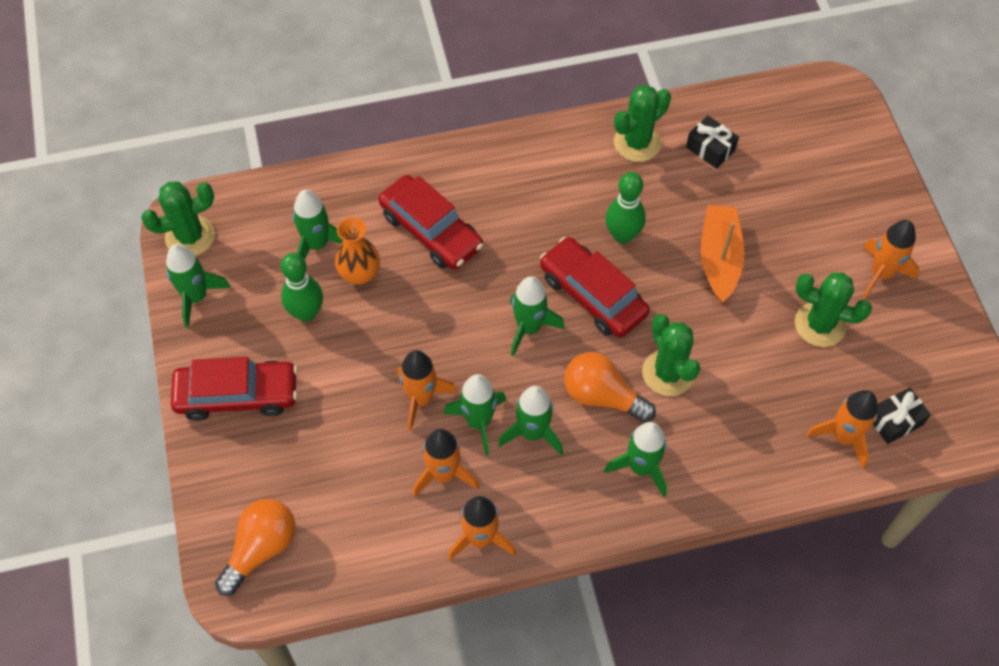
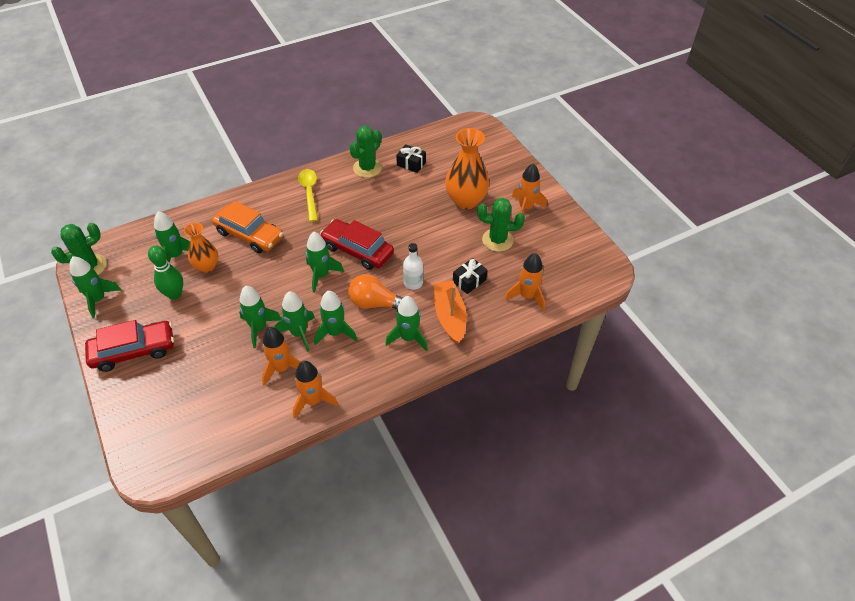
camera: 15 degrees left, 10 degrees down
orange light bulb [215,499,295,596] -> none
red car [379,175,483,270] -> orange car [212,201,283,253]
orange rocket [397,350,457,431] -> green rocket [239,286,281,348]
green bowling pin [606,172,646,244] -> none
green cactus [642,314,700,396] -> white bottle [403,243,423,290]
orange boat [701,205,745,302] -> orange boat moved to [434,281,467,344]
black gift [873,387,931,444] -> black gift moved to [453,258,488,294]
none -> yellow spoon [298,169,318,222]
none -> orange vase [445,128,489,209]

